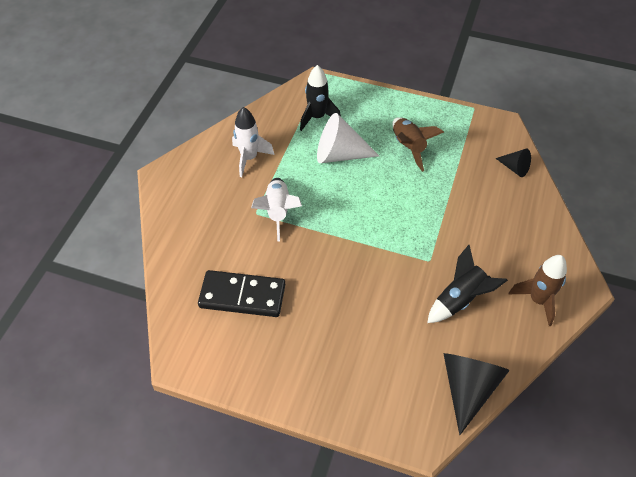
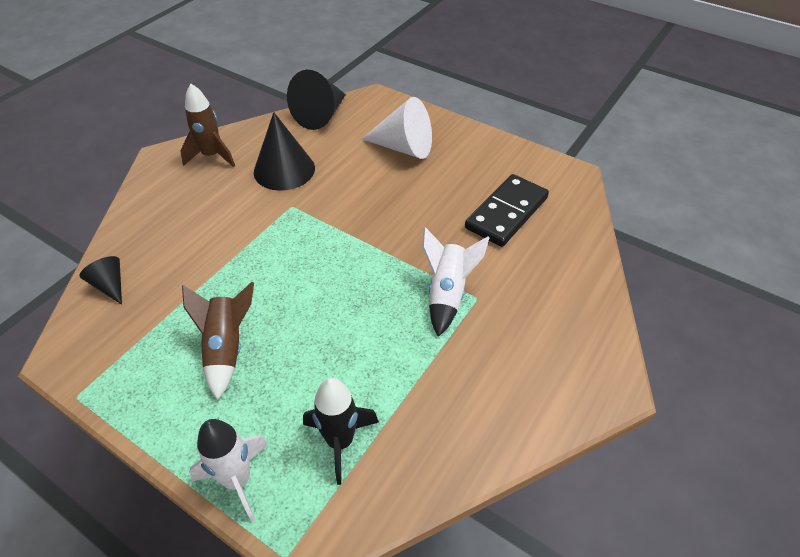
camera: 165 degrees left, 5 degrees down
black domino [198,270,285,317] -> black domino turned 75 degrees counterclockwise [465,174,549,247]
white rocket [232,107,274,177] -> white rocket moved to [189,419,268,522]
white cone [317,113,379,163] -> white cone moved to [362,97,432,159]
black rocket [427,245,508,323] -> black cone [254,112,315,191]

